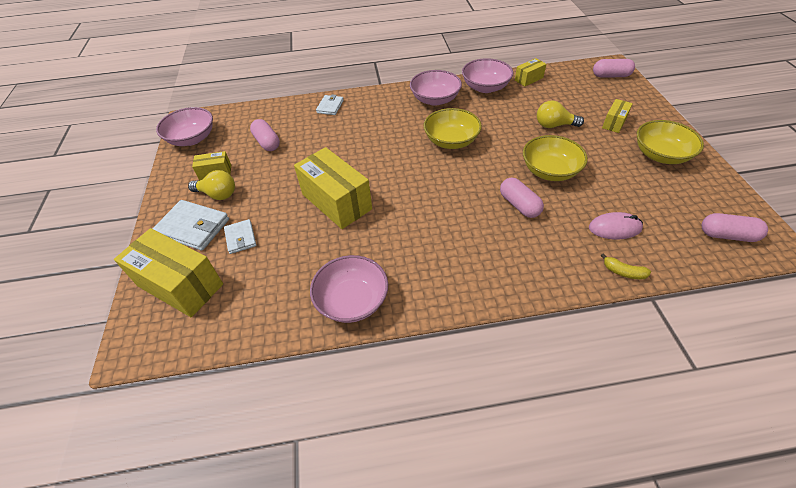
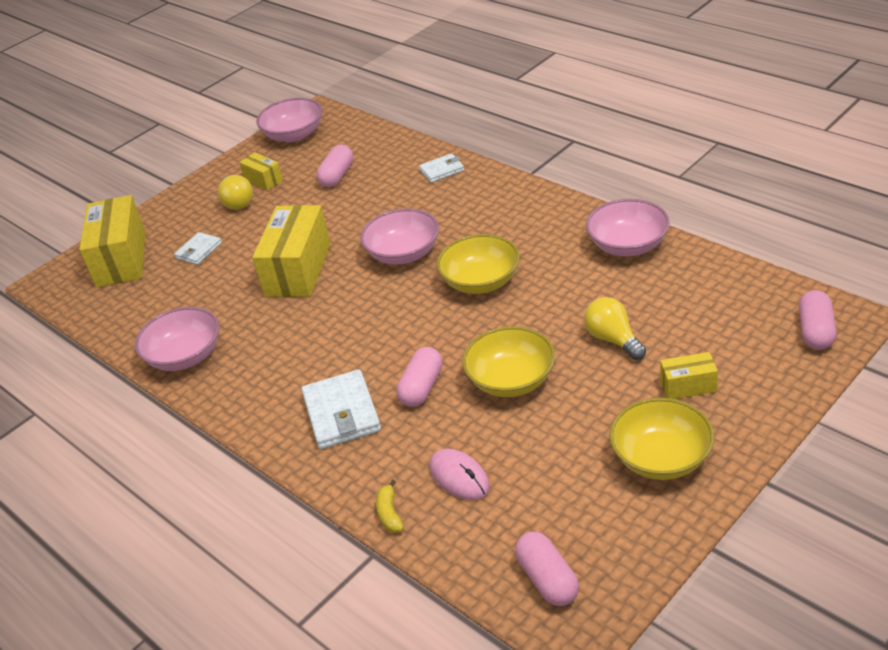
camera: 55 degrees right, 10 degrees down
white wallet [153,200,229,251] -> white wallet moved to [301,369,381,449]
pink bowl [410,70,462,106] -> pink bowl moved to [360,208,439,265]
yellow box [515,58,546,86] -> none
pink capsule [593,59,635,78] -> pink capsule turned 45 degrees clockwise [799,290,837,350]

